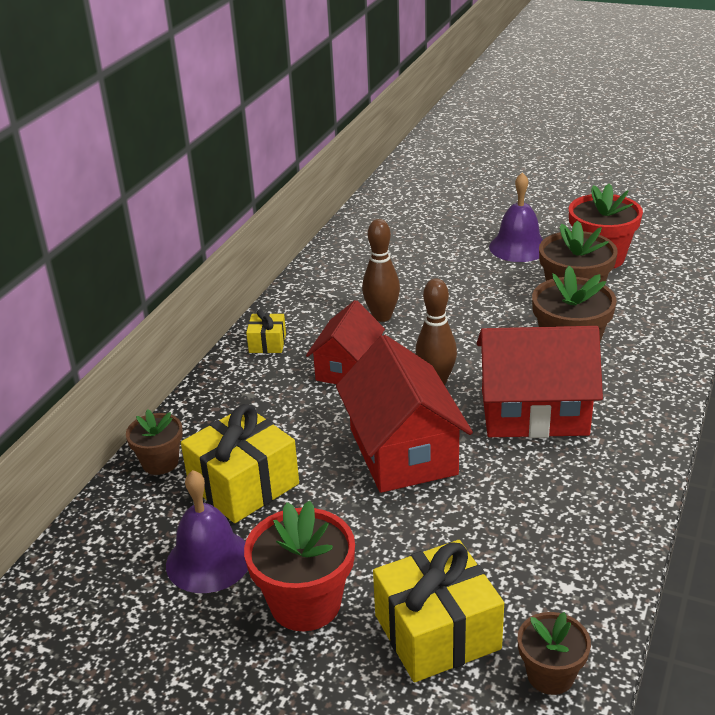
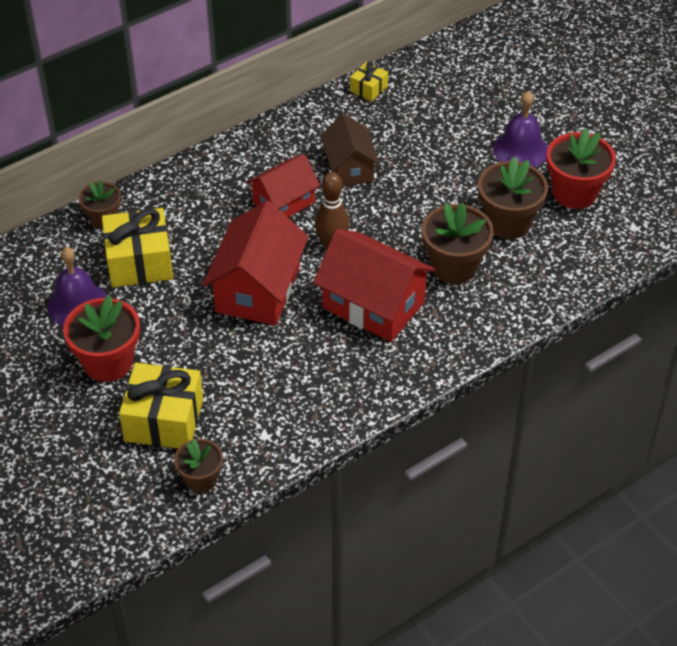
camera: 30 degrees right, 15 degrees up
yellow gift [246,309,286,353] -> yellow gift moved to [350,61,388,102]
brown bowling pin [362,219,400,322] -> brown house [320,114,380,187]

